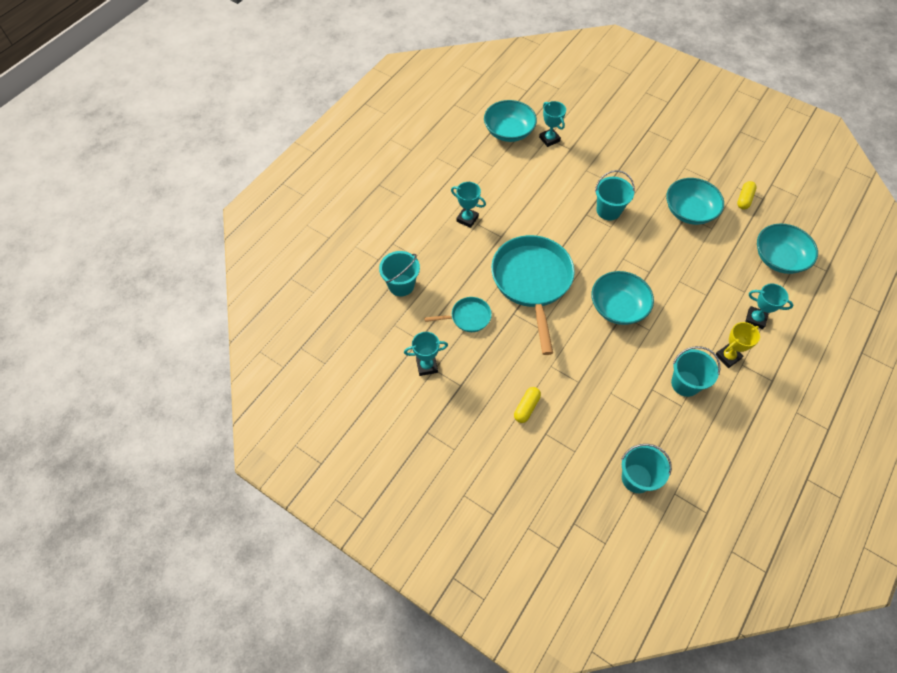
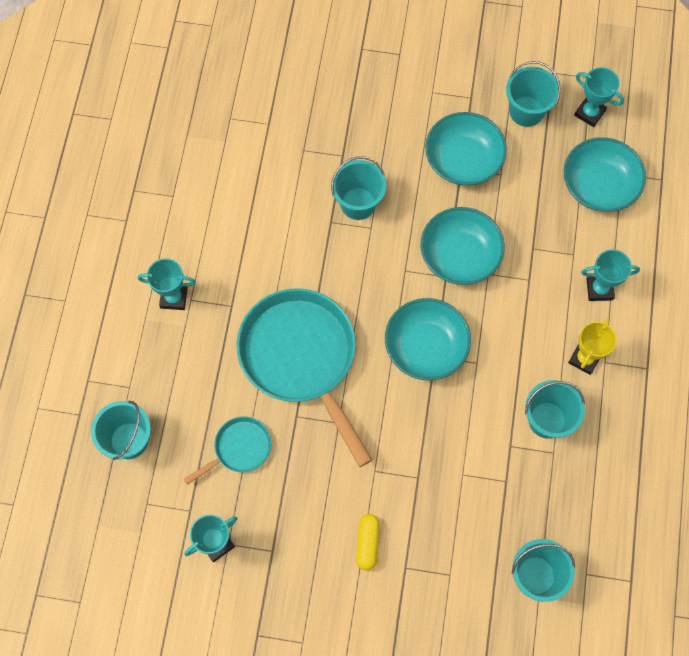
camera: 25 degrees left, 10 degrees up
turquoise bowl [484,100,537,142] -> turquoise bowl moved to [420,207,505,285]
turquoise trophy [539,101,566,147] -> turquoise trophy moved to [574,67,624,127]
yellow capsule [737,181,757,209] -> turquoise bucket [506,61,561,127]

